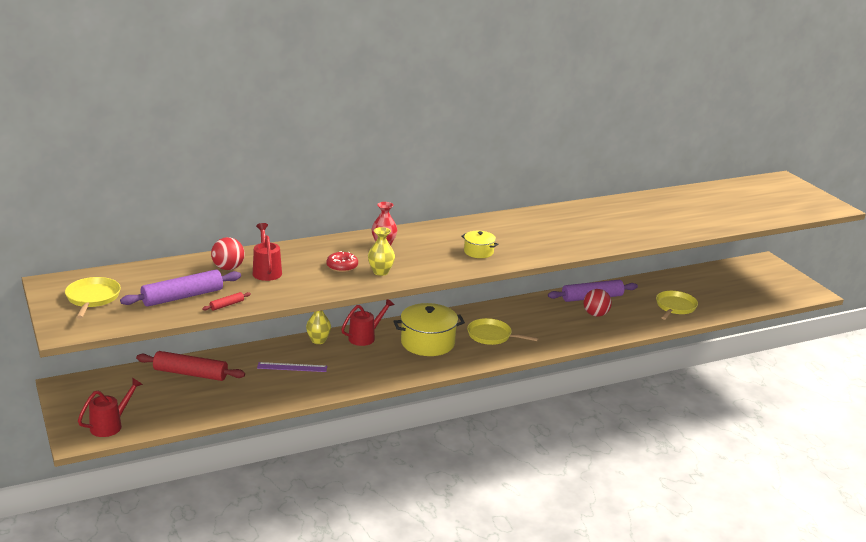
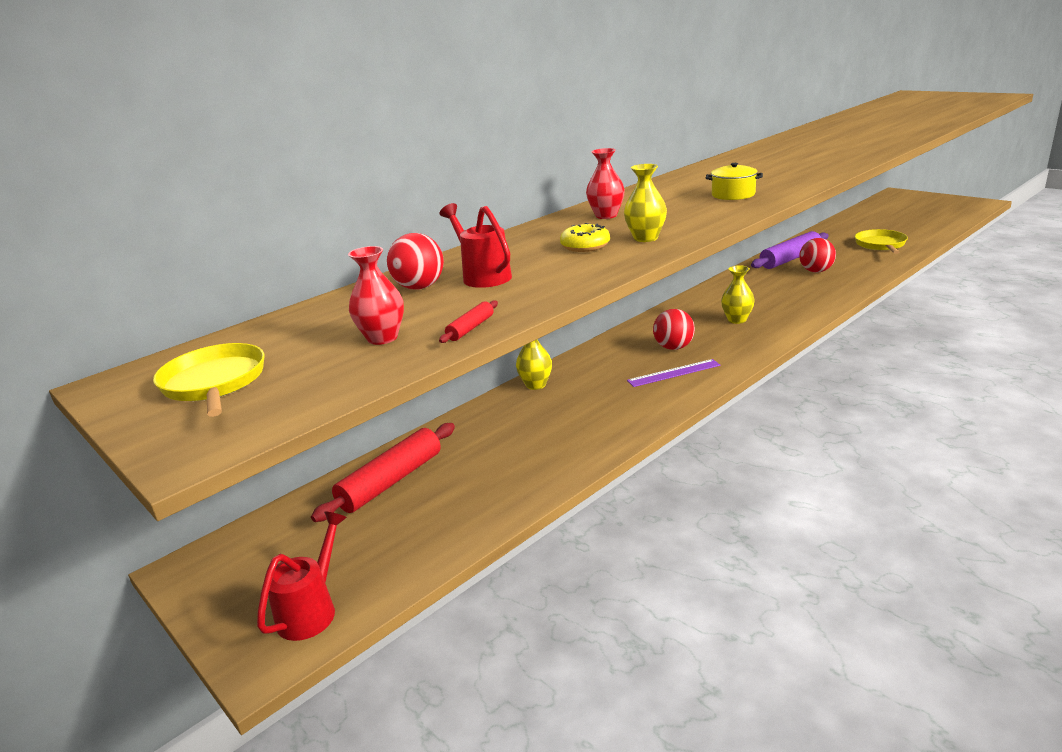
camera: 15 degrees left, 0 degrees up
purple rolling pin [120,270,241,307] -> red vase [348,246,404,345]
red rolling pin [136,351,245,381] -> red rolling pin turned 45 degrees counterclockwise [311,423,455,522]
purple ruler [257,362,327,372] -> purple ruler moved to [627,359,721,387]
red donut [326,251,358,272] -> yellow donut [560,223,610,252]
red watering can [341,299,395,346] -> none
yellow pot [393,303,465,356] -> red ball [653,309,695,350]
yellow pan [467,318,539,345] -> yellow vase [721,265,755,324]

